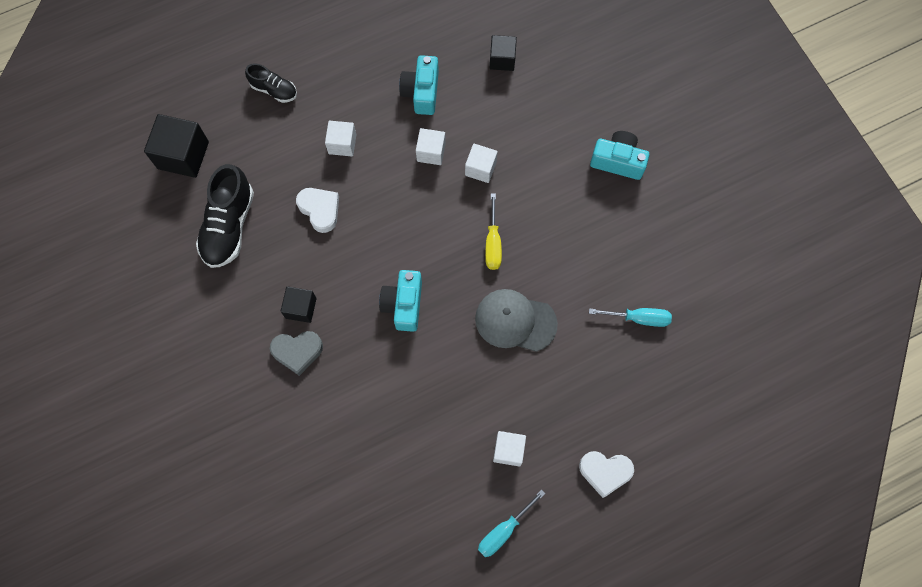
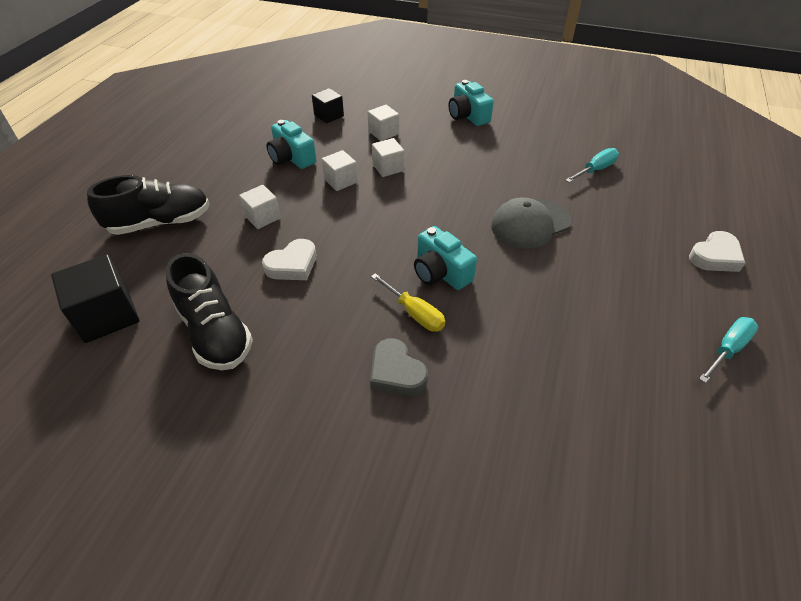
camera: 45 degrees left, 25 degrees down
black shoe [245,63,297,103] -> black shoe [87,175,210,235], size x1.77
grey heart [270,331,323,376] -> grey heart turned 105 degrees clockwise [370,338,428,396]
black cube [281,286,317,323] -> none
white heart [296,188,339,233] -> white heart turned 135 degrees clockwise [262,239,316,280]
turquoise screwdriver [478,489,546,557] -> turquoise screwdriver turned 135 degrees counterclockwise [699,317,758,383]
yellow screwdriver [485,193,502,270] -> yellow screwdriver moved to [371,273,445,332]
white cube [493,431,526,466] -> white cube moved to [368,105,399,141]
turquoise camera [590,131,650,180] -> turquoise camera turned 90 degrees counterclockwise [449,80,494,126]

